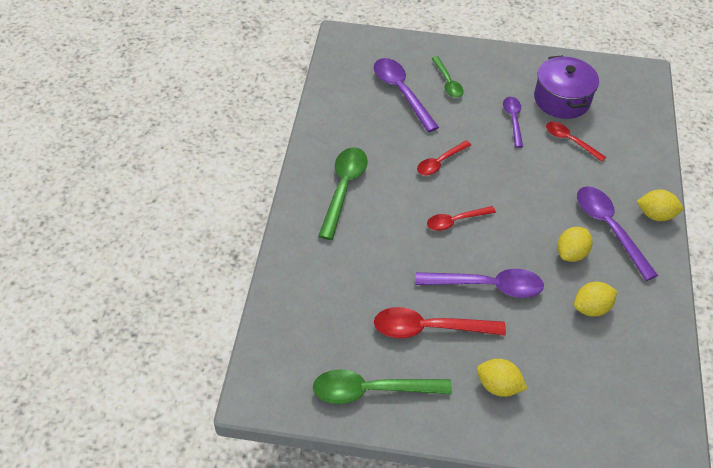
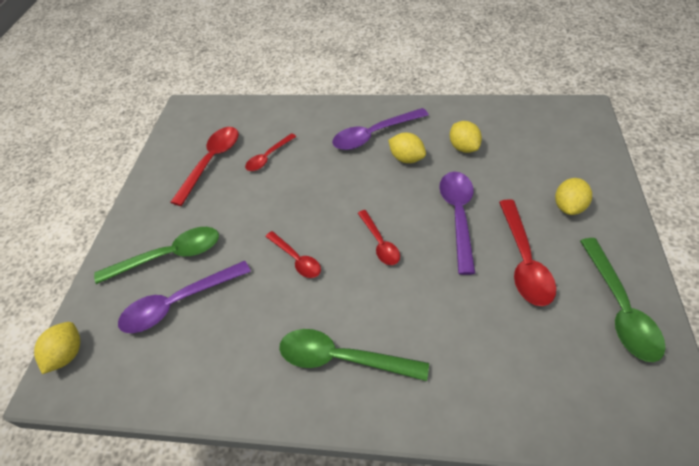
camera: 85 degrees left, 0 degrees up
green spoon [431,56,464,98] -> green spoon [94,227,219,284], size x1.63
purple spoon [503,97,523,148] -> none
purple pot [534,55,599,119] -> red spoon [170,127,239,206]
yellow lemon [636,189,683,221] -> yellow lemon moved to [34,322,80,374]

